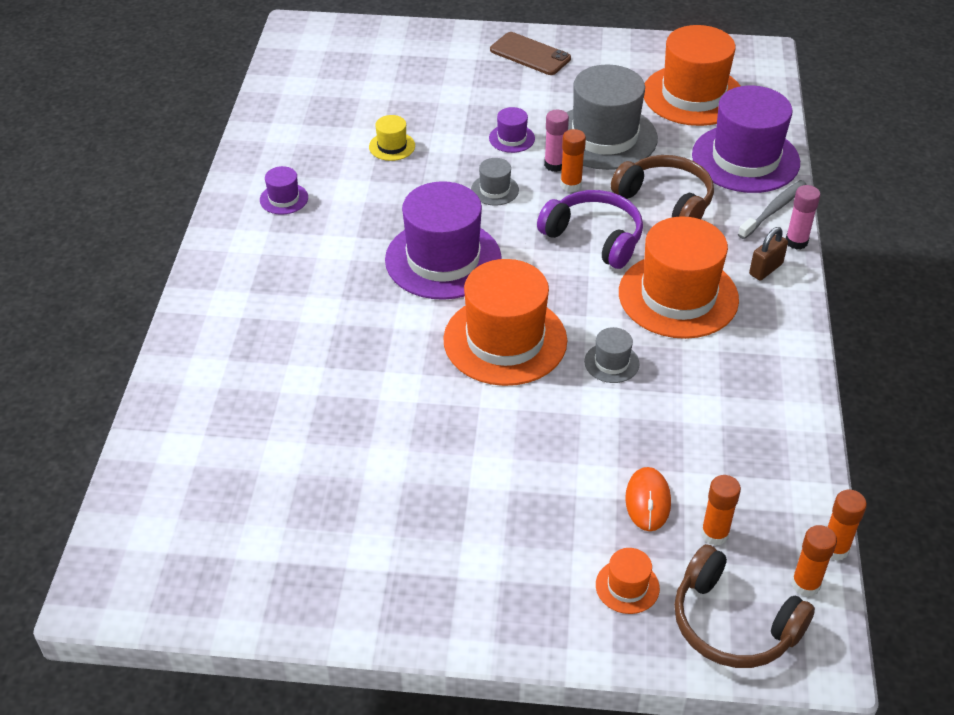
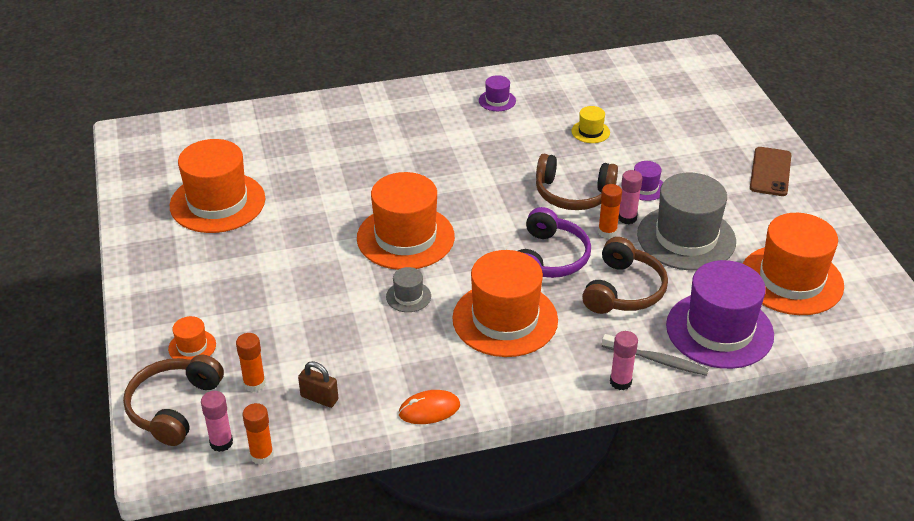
camera: 70 degrees right, 5 degrees down
purple hat [385,181,502,300] -> none
grey hat [471,158,519,206] -> brown headphones [536,154,618,210]
orange mouse [625,467,671,531] -> orange mouse moved to [398,390,460,424]
brown padlock [749,227,788,280] -> brown padlock moved to [298,361,338,408]
orange glue stick [791,525,837,597] -> pink glue stick [201,391,233,452]
none -> orange hat [170,139,265,233]

